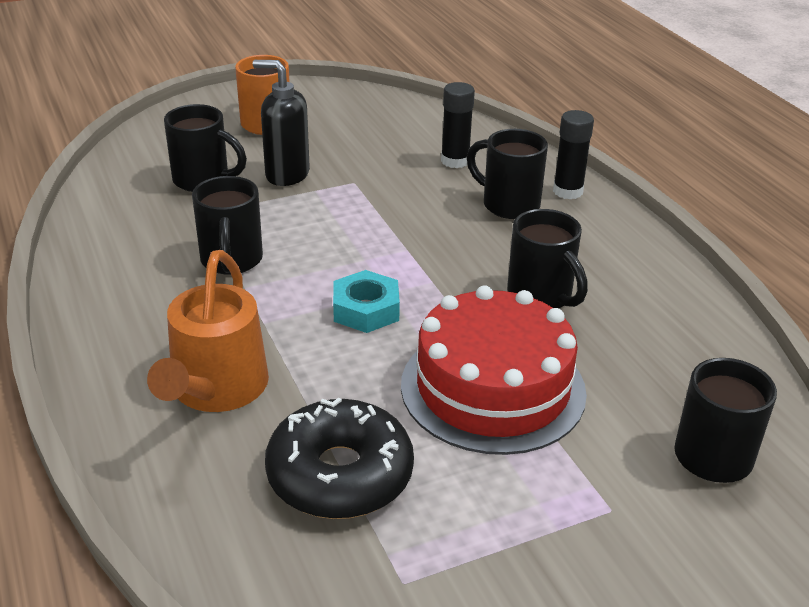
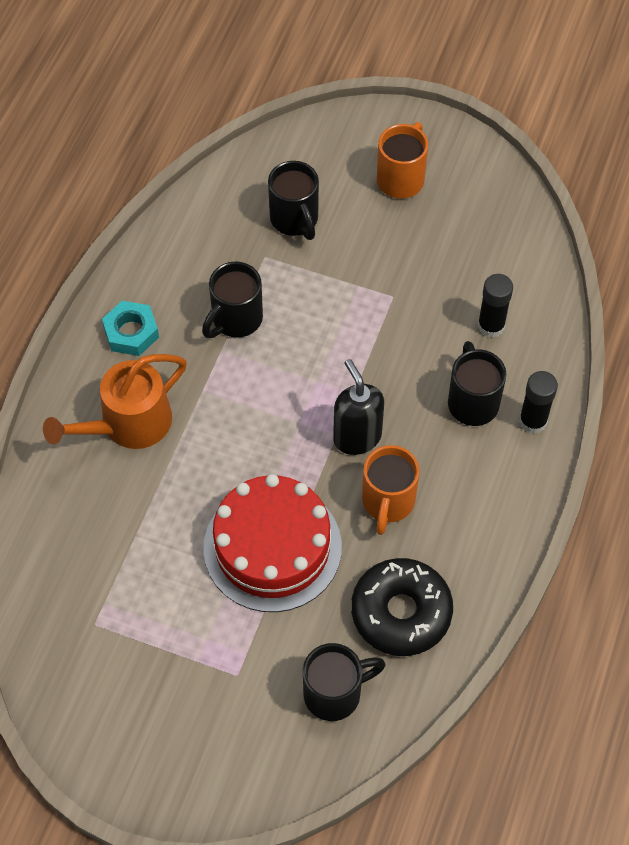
camera: 45 degrees right, 25 degrees up
black soap dispenser [253,60,310,186] -> black soap dispenser moved to [333,359,384,455]
black donut [265,397,414,519] -> black donut moved to [351,558,453,656]
turquoise nut [333,270,400,333] -> turquoise nut moved to [102,301,159,356]
black mug [507,209,588,308] -> orange mug [362,445,420,535]

